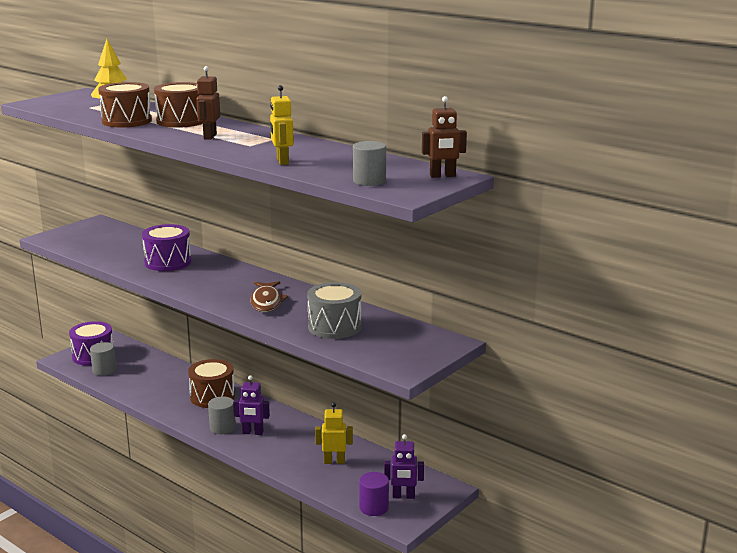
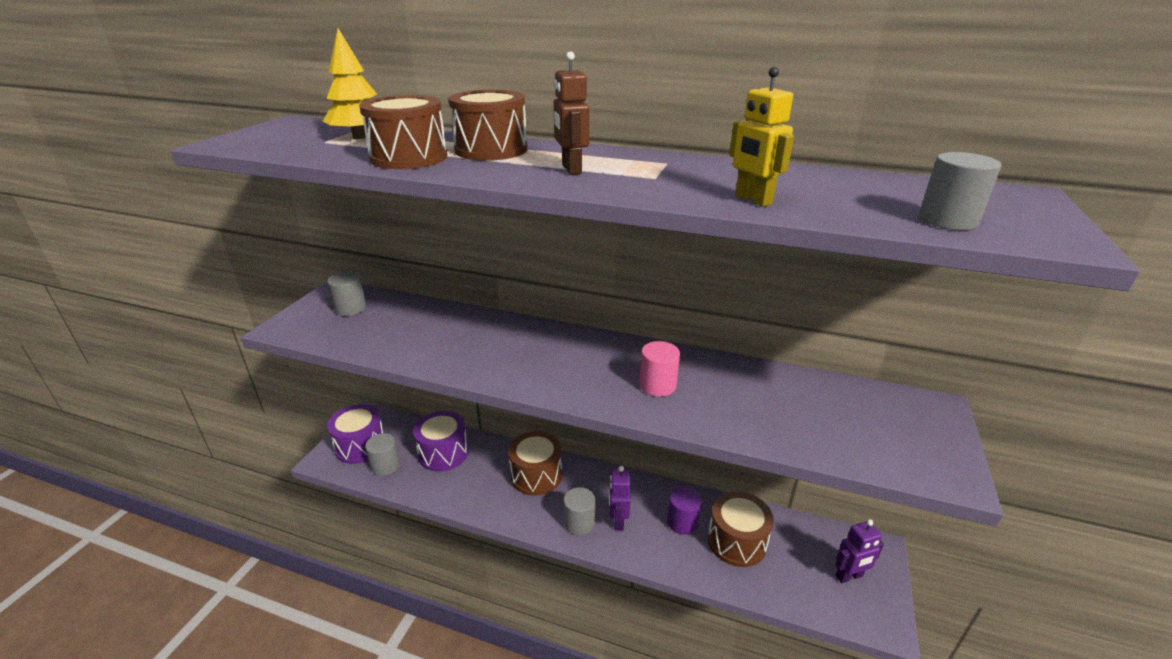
camera: 20 degrees left, 10 degrees up
purple drum [142,224,191,271] -> purple drum moved to [413,411,469,471]
purple robot [233,375,270,435] -> purple robot turned 105 degrees clockwise [609,466,631,531]
brown fish [250,281,288,312] -> pink cylinder [640,341,680,397]
grey drum [307,282,362,339] -> none
yellow robot [315,402,353,464] -> brown drum [708,491,774,567]
purple cylinder [359,472,389,516] -> purple cylinder moved to [667,487,702,534]
brown robot [422,96,467,178] -> none
none -> grey cylinder [327,272,367,316]

